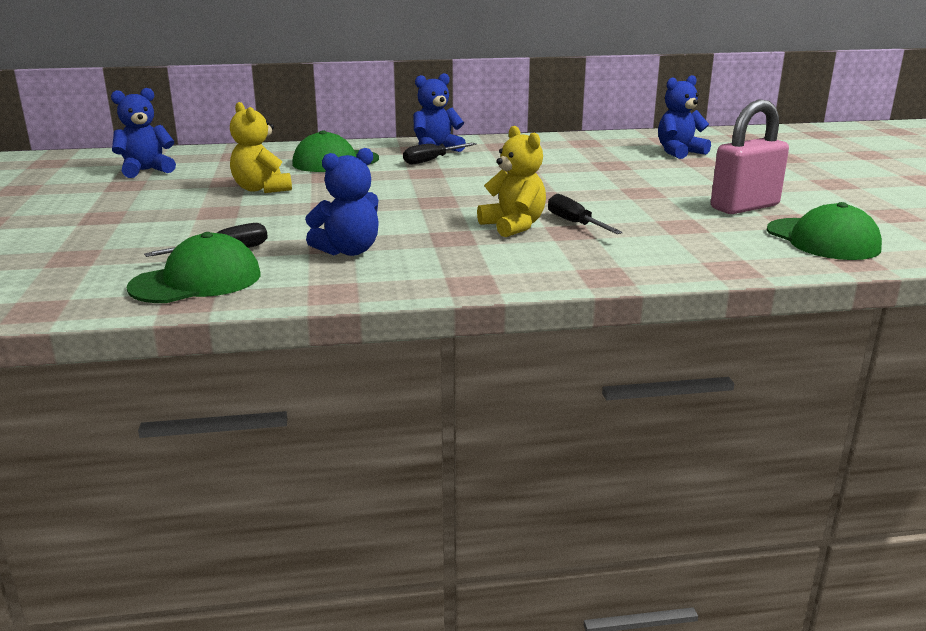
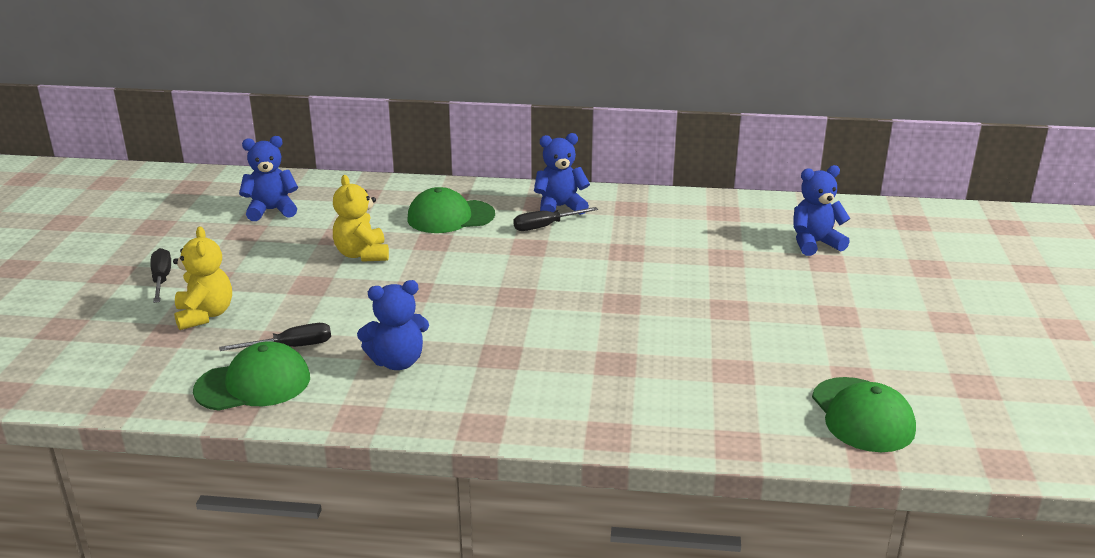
camera: 15 degrees right, 5 degrees up
yellow teddy bear [477,126,546,237] -> yellow teddy bear moved to [173,226,232,330]
black screwdriver [548,194,623,234] -> black screwdriver moved to [150,248,171,303]
pink padlock [711,99,789,214] -> none

